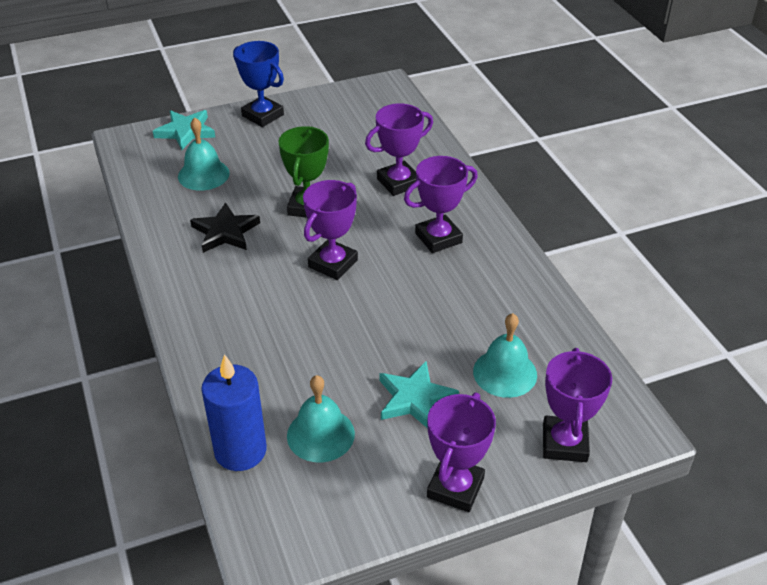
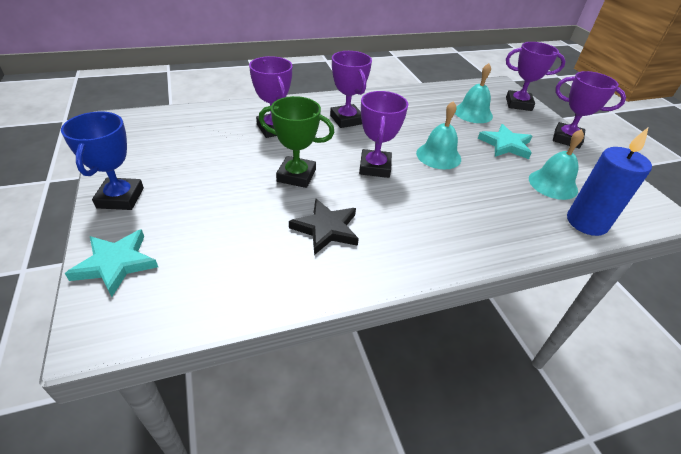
camera: 90 degrees left, 0 degrees up
turquoise bell [178,118,230,191] -> turquoise bell moved to [416,101,461,169]
blue trophy [233,41,284,127] -> blue trophy turned 45 degrees counterclockwise [61,112,144,210]
purple trophy [303,180,358,280] -> purple trophy turned 60 degrees clockwise [359,91,408,178]

